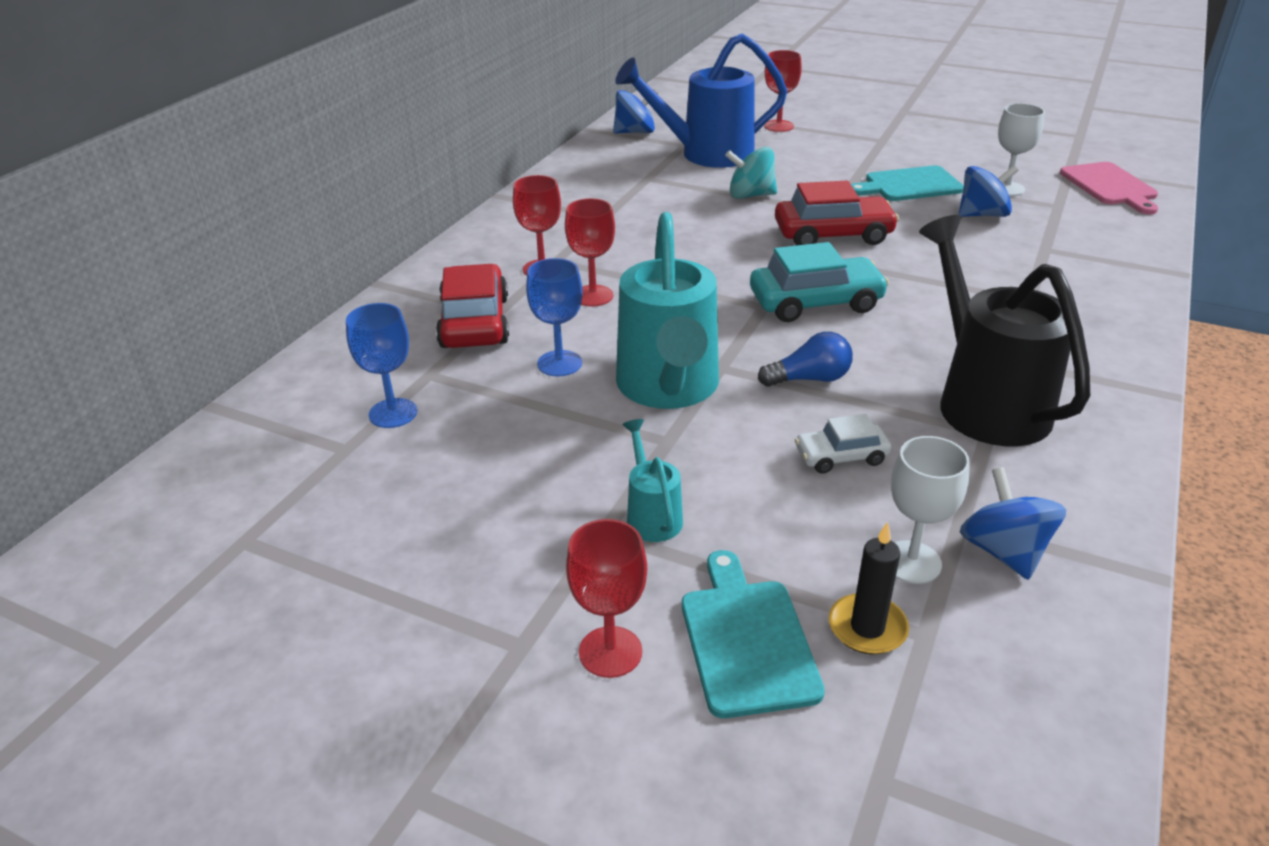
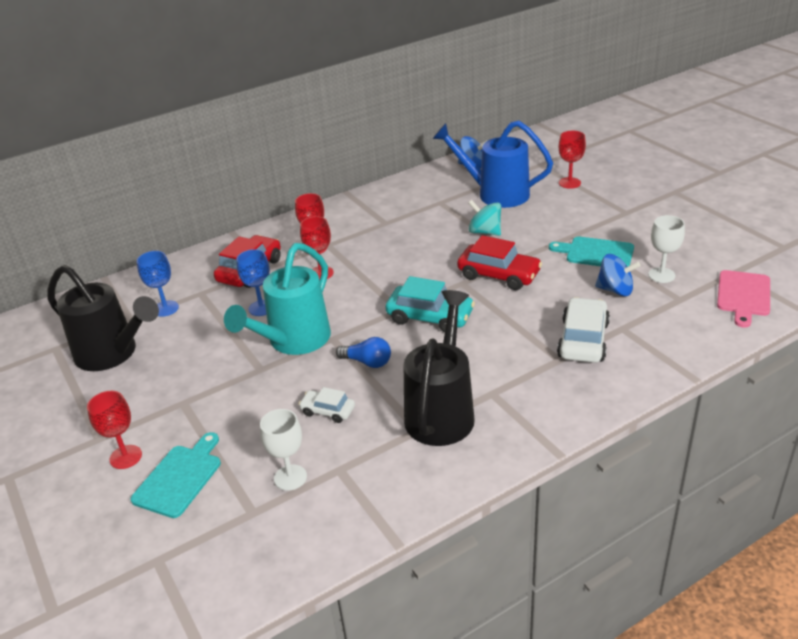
camera: 35 degrees right, 0 degrees up
turquoise watering can [622,419,683,542] -> none
black candle [829,522,909,655] -> none
blue spinning top [960,467,1066,580] -> none
none -> black watering can [47,265,159,371]
none -> white car [557,297,610,363]

